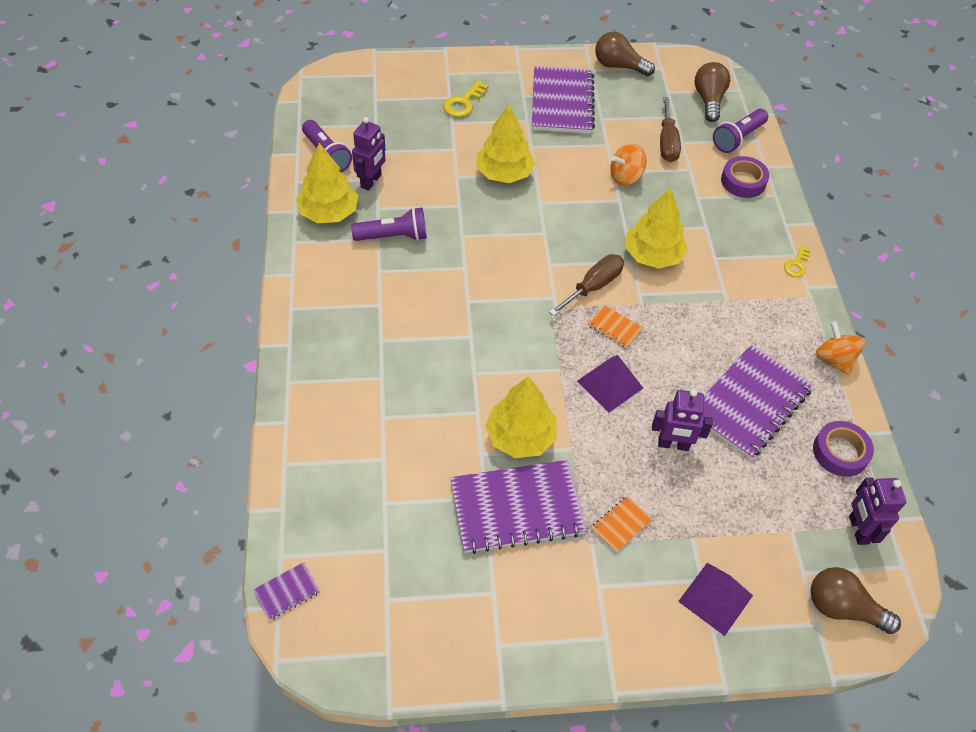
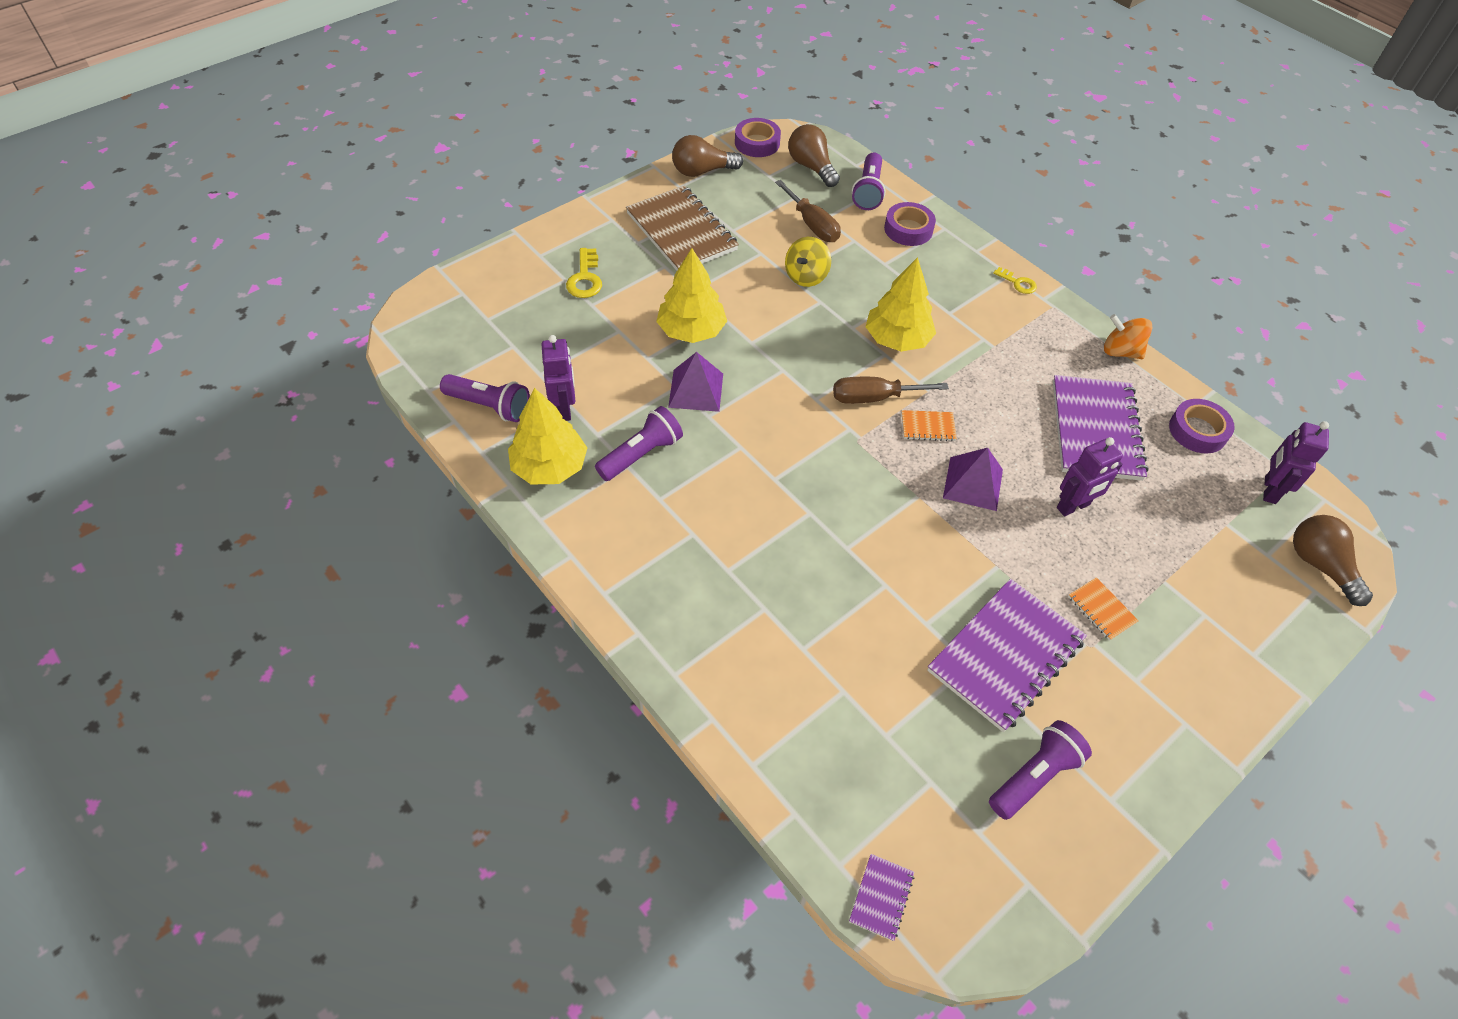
camera: 35 degrees left, 0 degrees up
yellow tree [485,376,557,458] -> none
purple notebook [532,66,595,134] -> brown notebook [626,185,739,271]
brown screwdriver [549,254,624,316] -> brown screwdriver turned 105 degrees counterclockwise [833,377,949,404]
orange notebook [591,496,652,552] -> orange notebook turned 45 degrees counterclockwise [1068,577,1139,640]
orange spinning top [610,143,647,186] -> yellow spinning top [785,237,831,287]
purple pyramid [678,563,753,636] -> purple pyramid moved to [668,352,723,412]
yellow key [784,246,810,277] -> yellow key turned 45 degrees counterclockwise [993,267,1037,294]
brown light bulb [811,567,901,634] -> brown light bulb turned 75 degrees clockwise [1293,515,1373,606]
purple robot [849,477,906,545] -> purple robot turned 60 degrees clockwise [1263,421,1329,504]
none -> purple tape [735,118,781,157]
none -> purple flashlight [989,720,1092,820]

